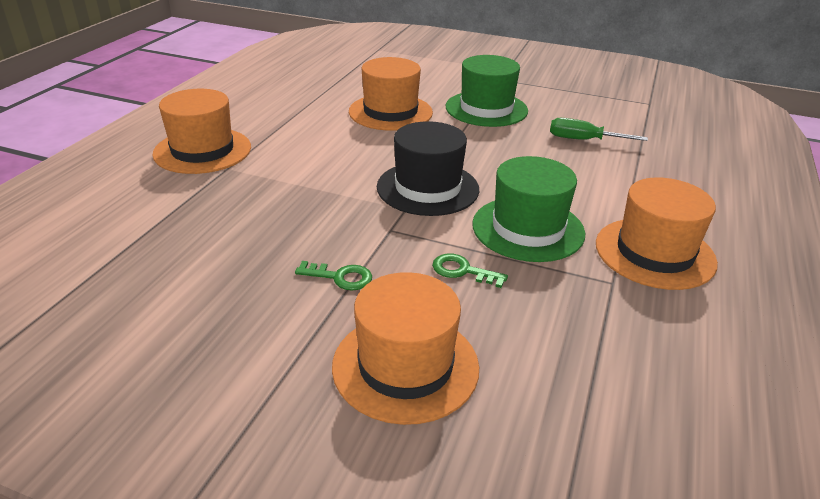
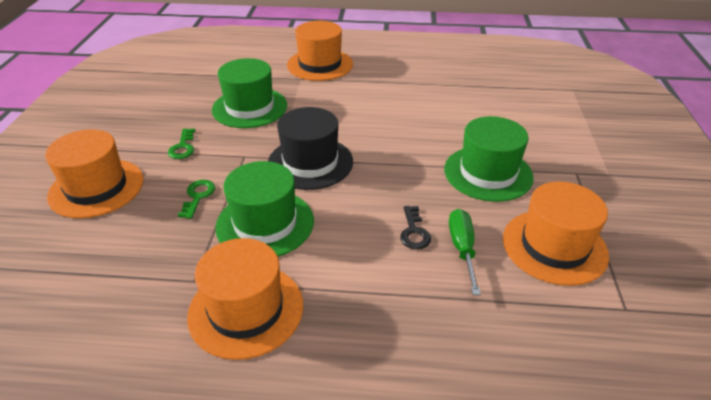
camera: 75 degrees right, 5 degrees up
orange hat [349,57,433,131] -> orange hat moved to [503,182,609,286]
none -> green hat [212,58,287,128]
none -> black key [400,206,431,249]

